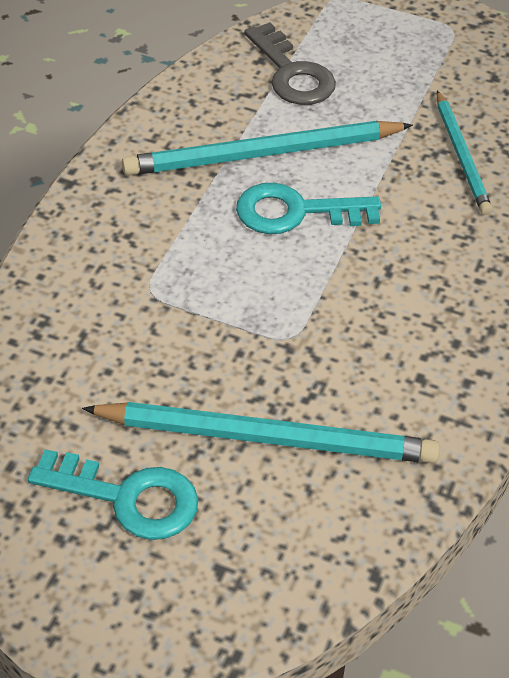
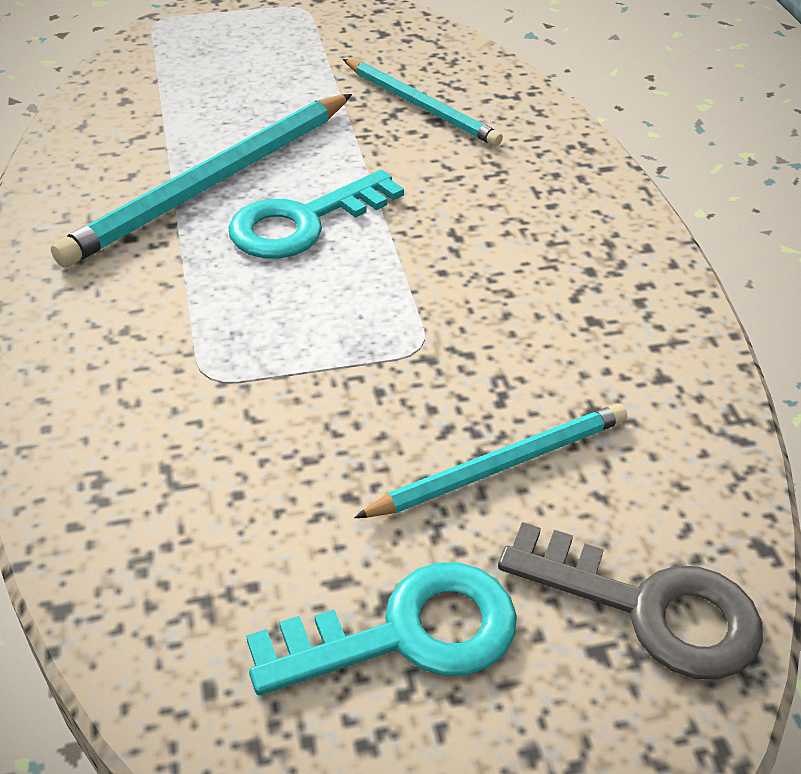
camera: 35 degrees left, 5 degrees down
turquoise pencil [82,402,440,464] -> turquoise pencil [354,404,627,518], size x0.61
grey key [244,22,336,105] -> grey key moved to [498,522,763,680]

